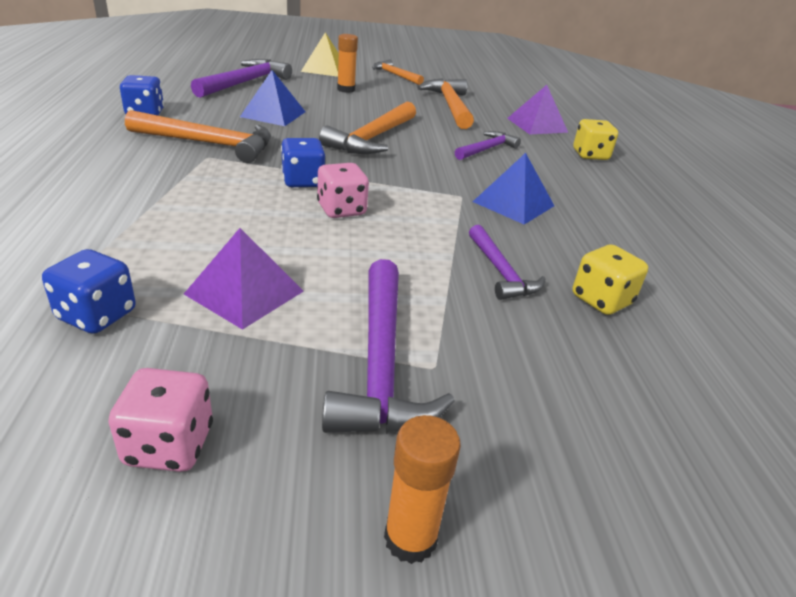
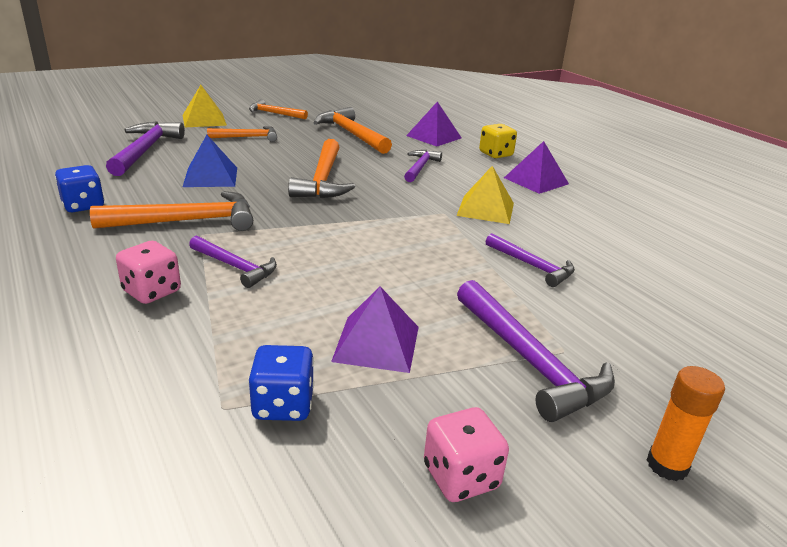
camera: 25 degrees left, 5 degrees down
blue dice [281,138,325,187] -> none
pink dice [317,163,369,218] -> pink dice moved to [116,241,181,304]
orange glue stick [337,34,358,93] -> orange hammer [207,126,277,142]
blue pyramid [473,153,554,225] -> yellow pyramid [457,166,514,224]
yellow dice [572,244,648,315] -> none
none -> purple hammer [189,236,277,288]
none -> purple pyramid [504,141,569,194]

